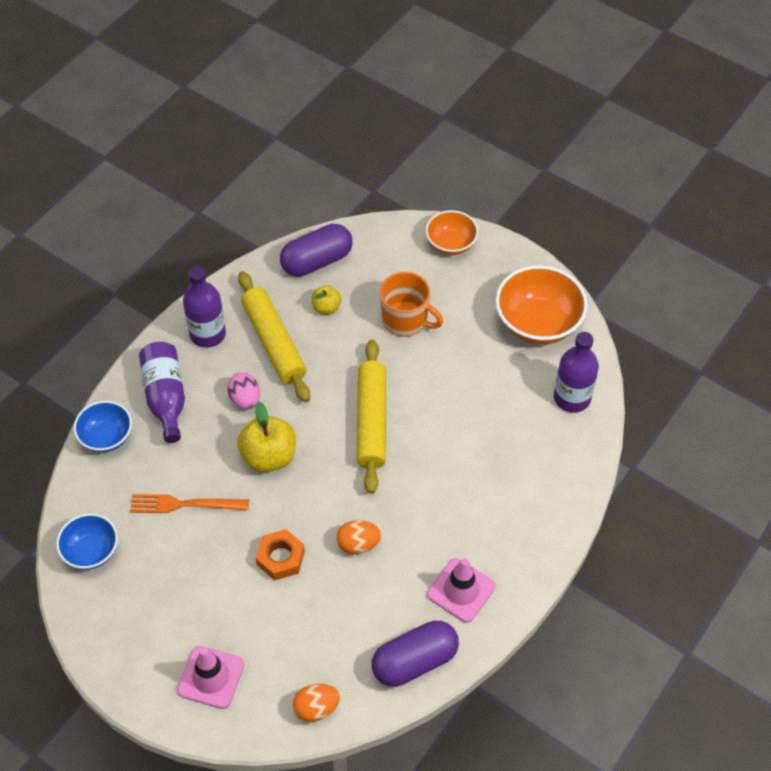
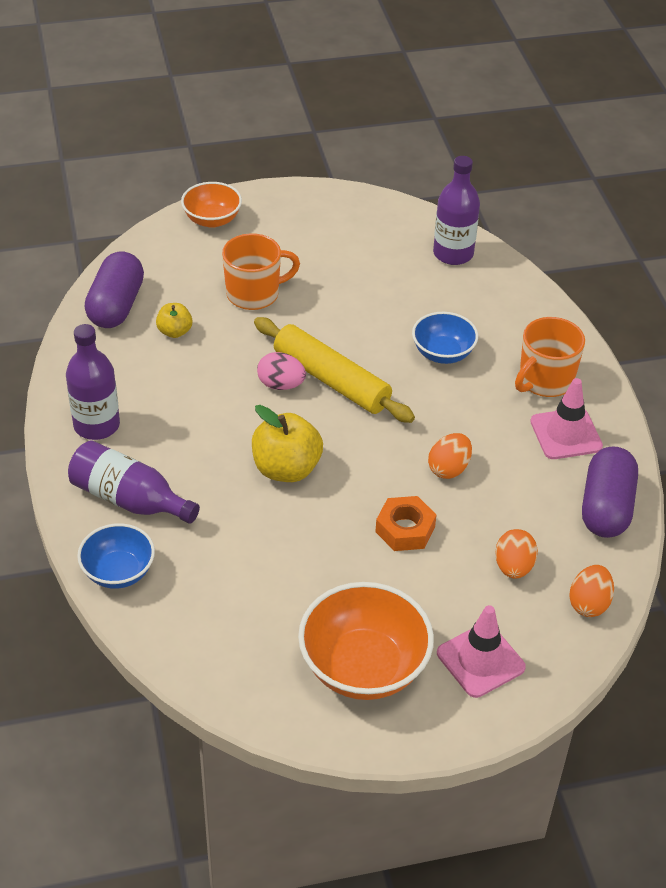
camera: 50 degrees left, 10 degrees down
blue bowl [56,513,118,570] -> blue bowl moved to [412,312,478,364]
orange fork [130,494,249,513] -> none
pink egg [227,372,260,410] -> pink egg moved to [257,352,306,390]
yellow rolling pin [238,271,310,402] -> none
orange bowl [495,265,588,345] -> orange bowl moved to [298,582,434,700]
none -> orange egg [495,529,538,579]
none -> orange mug [515,317,585,397]

